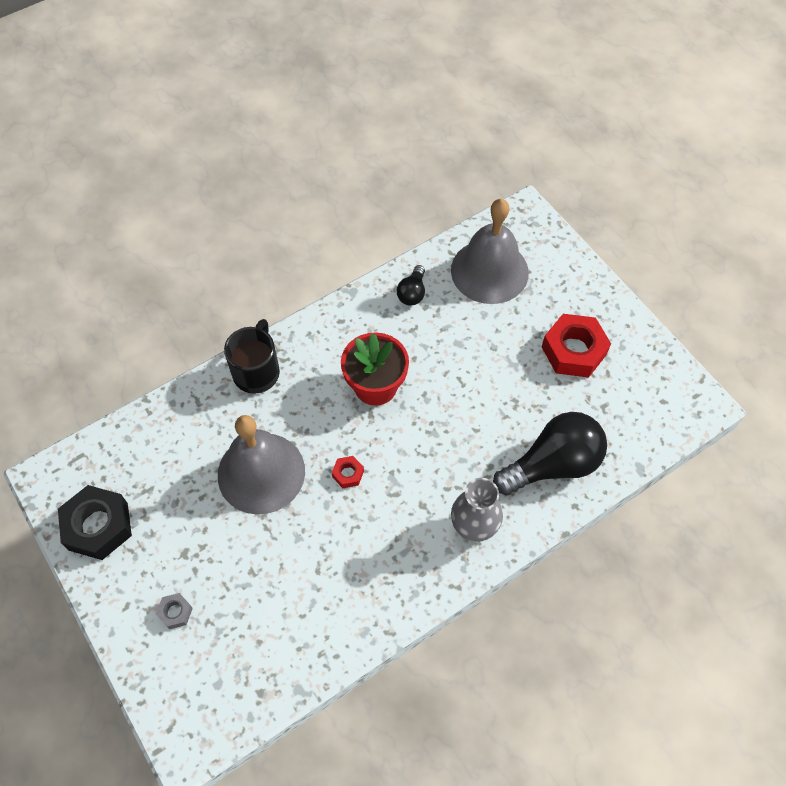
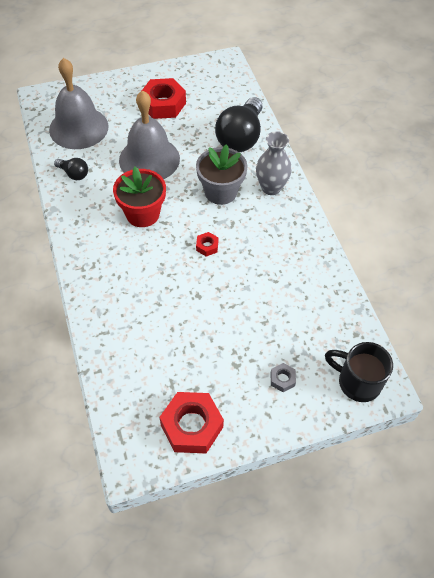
camera: 75 degrees left, 5 degrees down
black nut [58,485,132,560] -> red nut [159,392,224,453]
grey bell [218,415,305,515] -> grey bell moved to [119,90,180,179]
black mug [224,319,280,394] -> black mug moved to [325,342,393,402]
black light bulb [493,412,607,495] -> black light bulb turned 150 degrees counterclockwise [215,97,262,152]
none -> grey flower pot [196,144,247,205]

